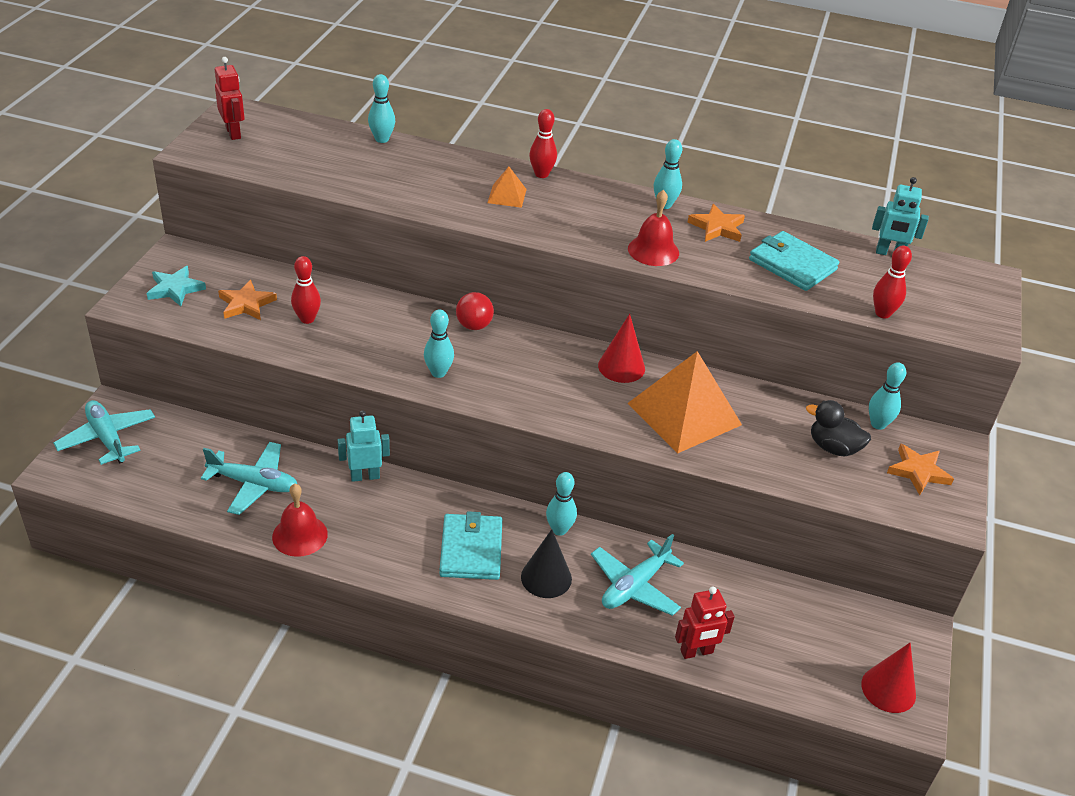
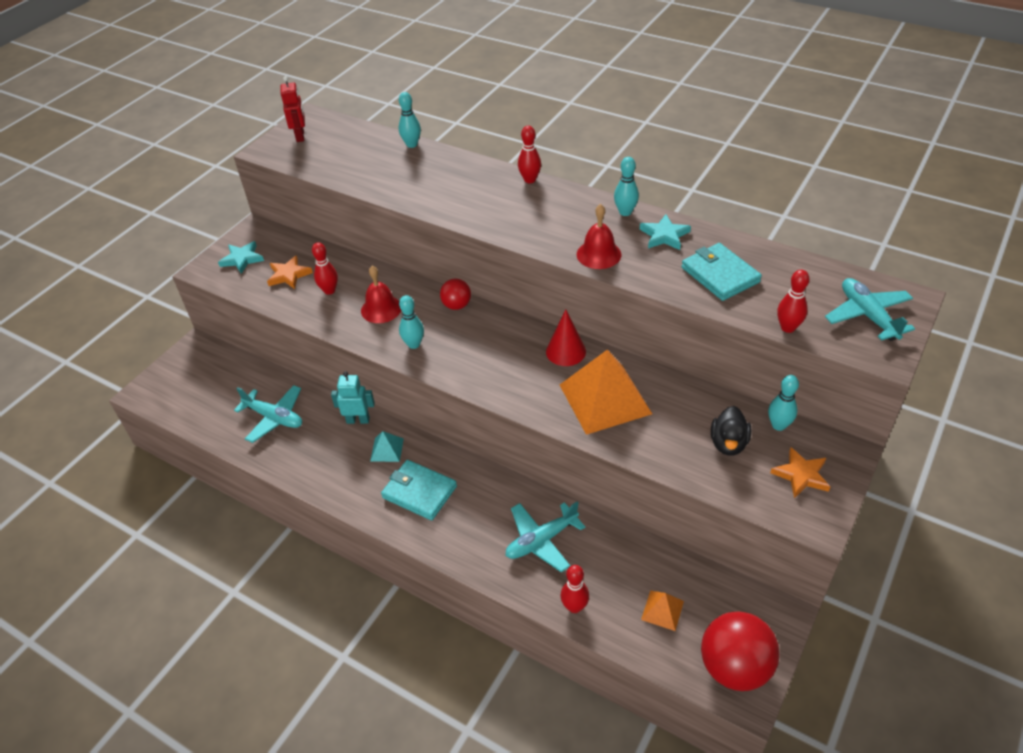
camera: 20 degrees right, 5 degrees up
turquoise plane [53,400,155,465] -> turquoise plane moved to [825,278,915,341]
red bell [272,484,328,557] -> red bell moved to [361,266,401,323]
turquoise wallet [439,511,502,580] -> turquoise wallet turned 75 degrees counterclockwise [381,460,457,520]
orange pyramid [487,167,527,208] -> orange pyramid moved to [641,591,684,631]
black cone [521,529,572,598] -> none
turquoise bowling pin [546,472,577,536] -> none
red robot [675,587,735,659] -> red bowling pin [561,565,589,613]
orange star [688,204,745,242] -> turquoise star [640,214,691,250]
black duck [806,400,871,457] -> black duck turned 120 degrees counterclockwise [711,406,751,456]
red cone [861,643,916,713] -> red ball [701,612,780,691]
turquoise robot [872,177,929,255] -> none
none -> turquoise pyramid [370,431,404,462]

